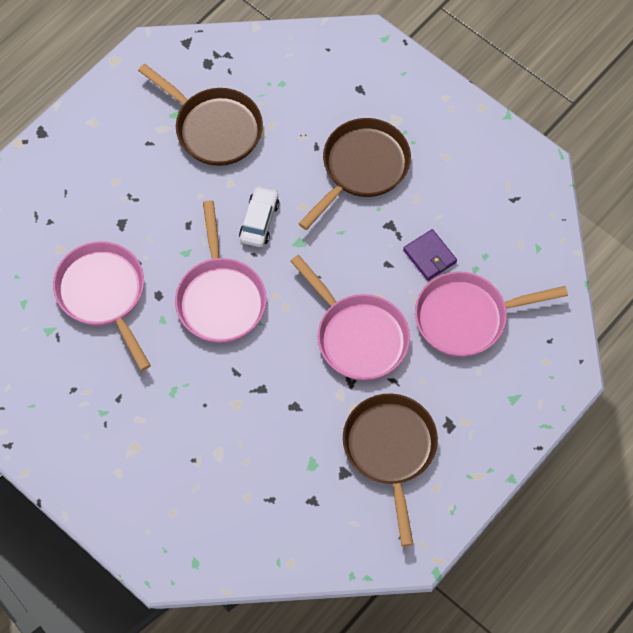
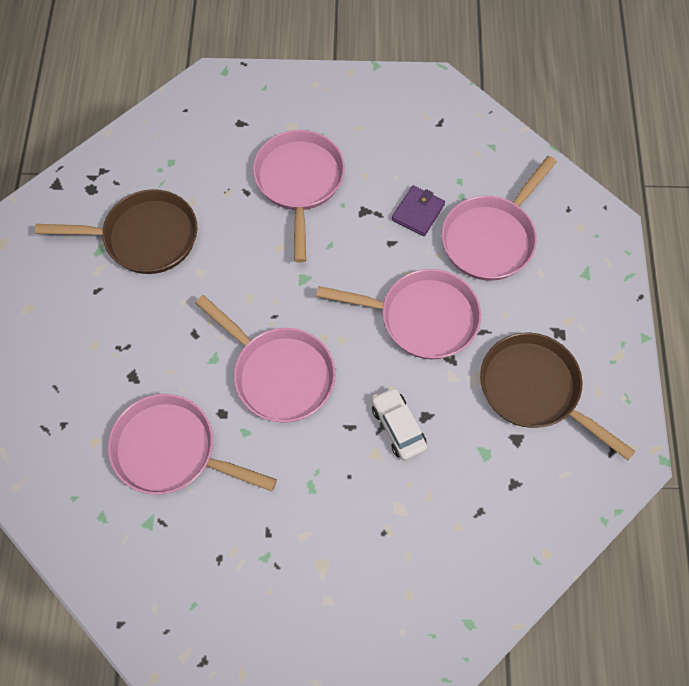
camera: 40 degrees left, 0 degrees up
white car [239,186,279,247] -> white car moved to [372,387,427,461]
brown pan [298,118,411,230] -> pink pan [253,130,345,263]
purple wallet [403,229,457,281] -> purple wallet turned 75 degrees counterclockwise [392,185,445,236]

